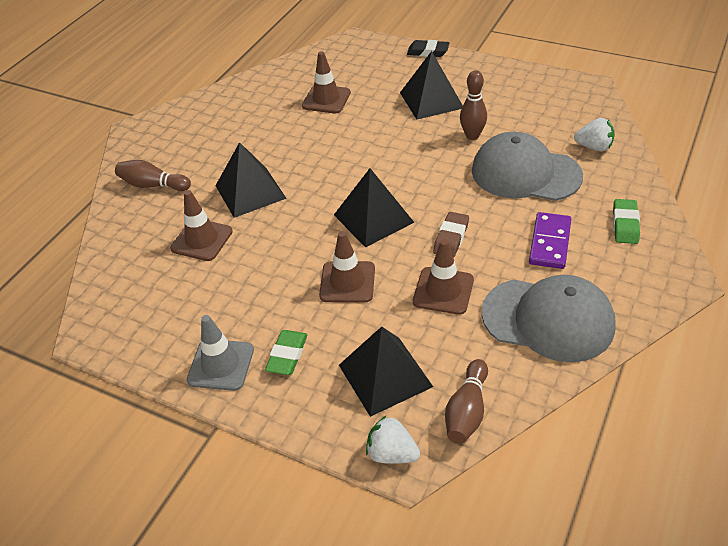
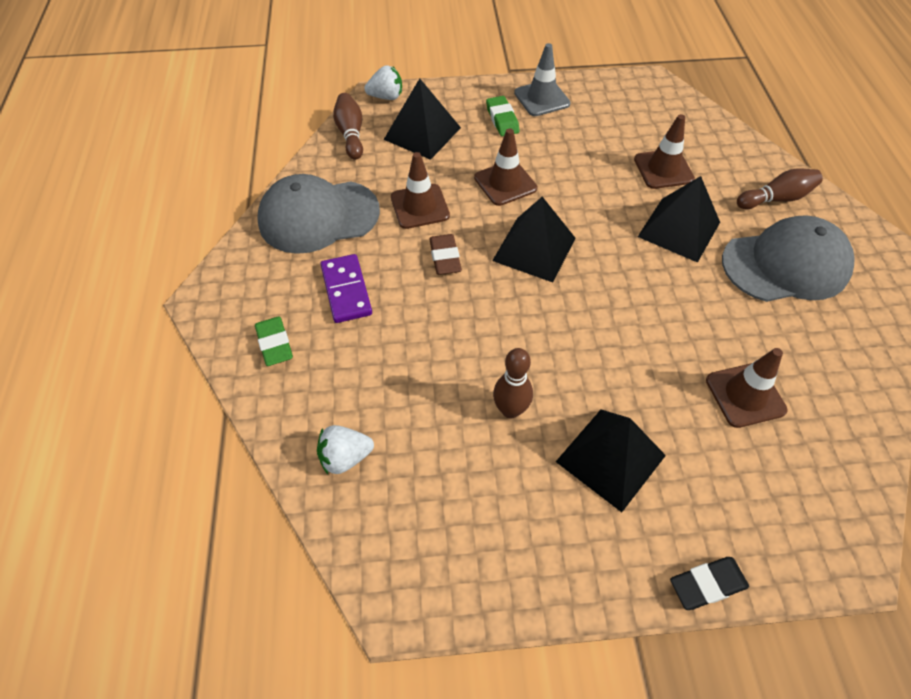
camera: 145 degrees right, 10 degrees up
grey cap [472,132,583,201] -> grey cap moved to [722,215,855,302]

